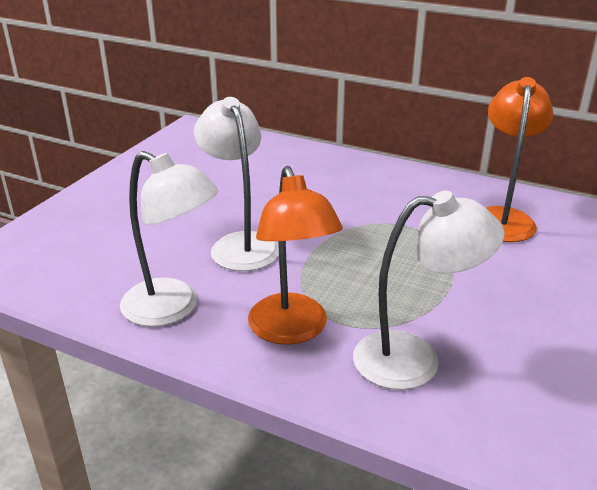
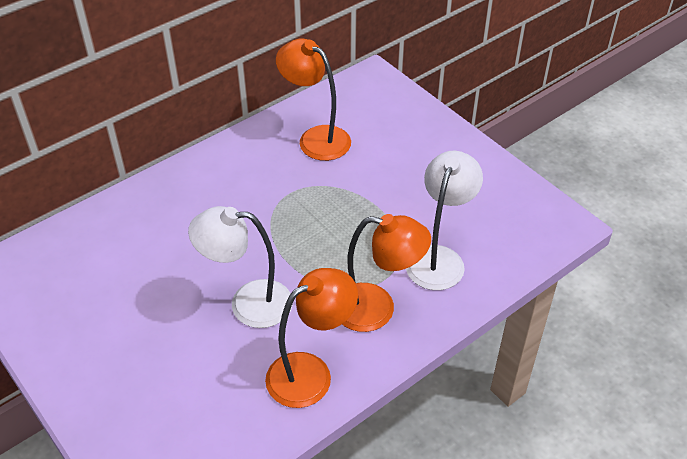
camera: 65 degrees left, 15 degrees up
white lamp [120,151,218,327] -> orange lamp [265,268,358,408]

